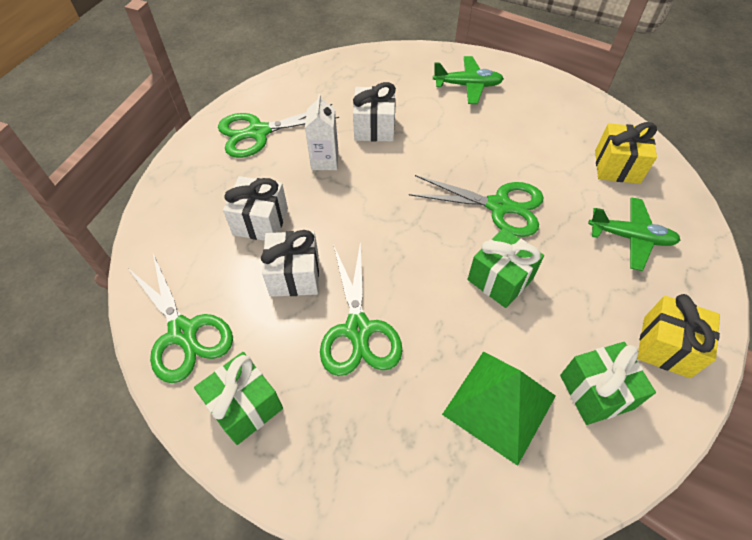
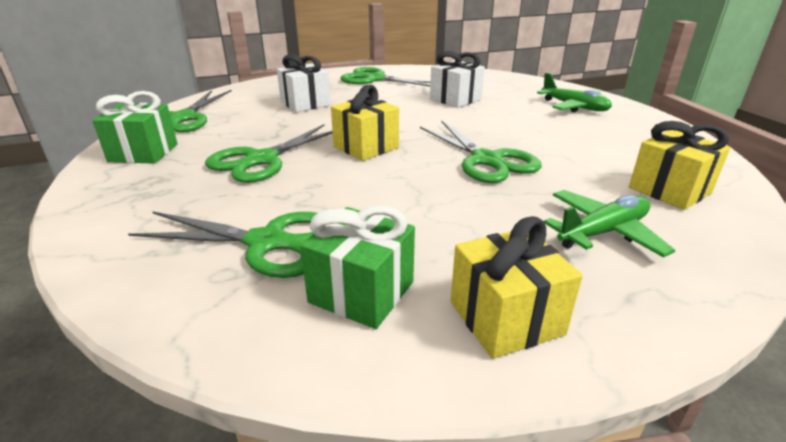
camera: 45 degrees right, 25 degrees down
white gift [261,230,319,297] -> none
white carton [305,94,338,170] -> none
green pyramid [442,351,556,466] -> green scissors [128,211,317,278]
green gift [468,228,544,308] -> none
green plane [588,197,680,271] -> green plane turned 90 degrees counterclockwise [544,190,675,257]
none -> yellow gift [331,85,399,161]

